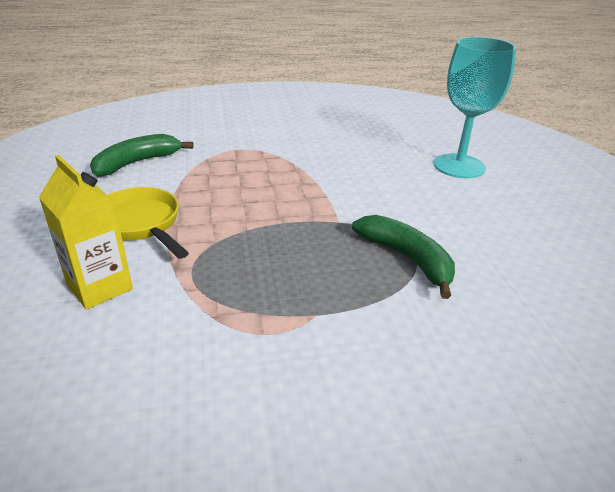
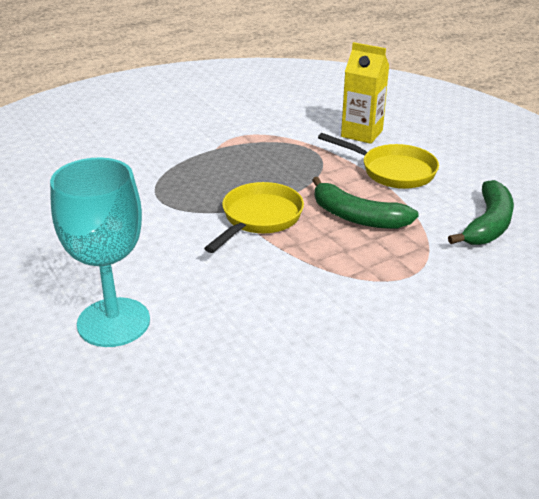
camera: 160 degrees right, 0 degrees up
green banana [352,215,455,299] -> green banana moved to [312,177,419,229]
none -> yellow pan [204,182,304,253]

